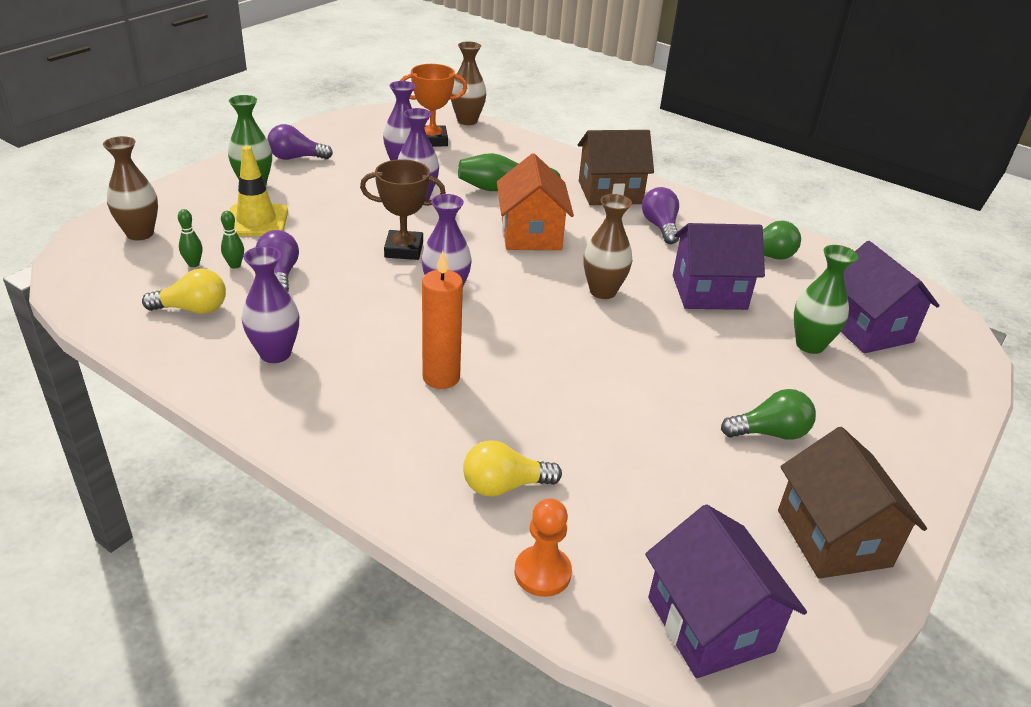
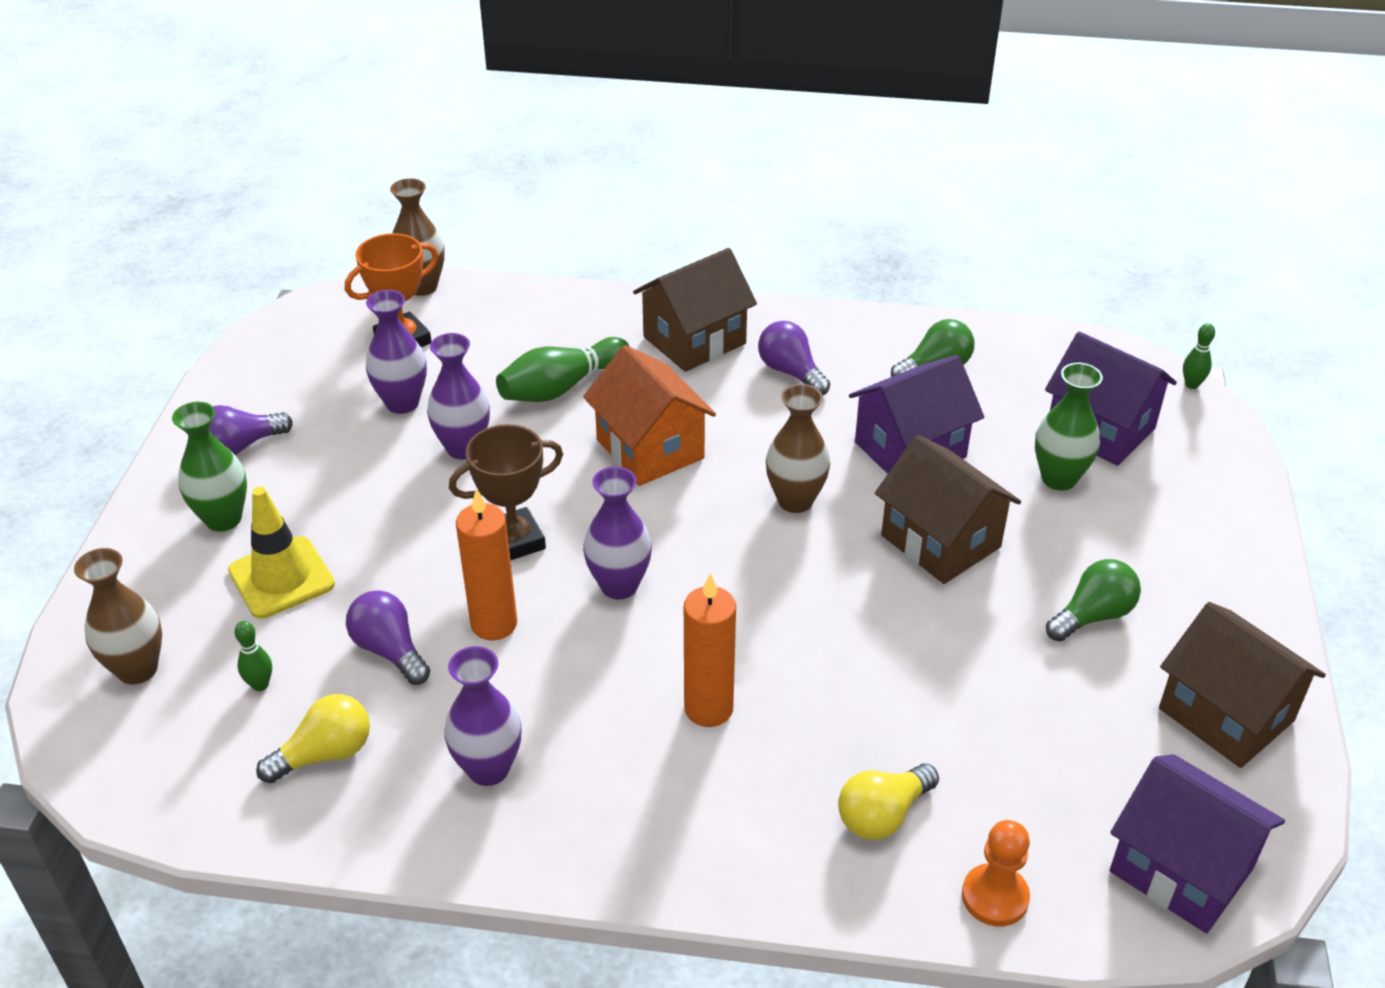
camera: 25 degrees left, 5 degrees up
green bowling pin [221,211,244,269] -> green bowling pin moved to [1183,323,1215,389]
none -> orange candle [456,488,517,641]
none -> brown house [875,435,1021,584]

